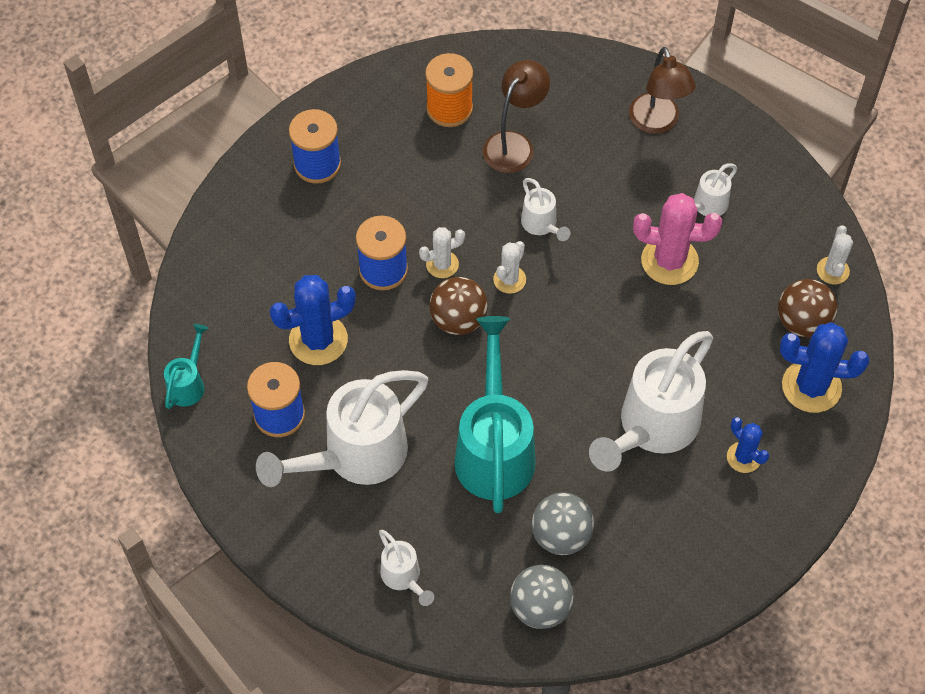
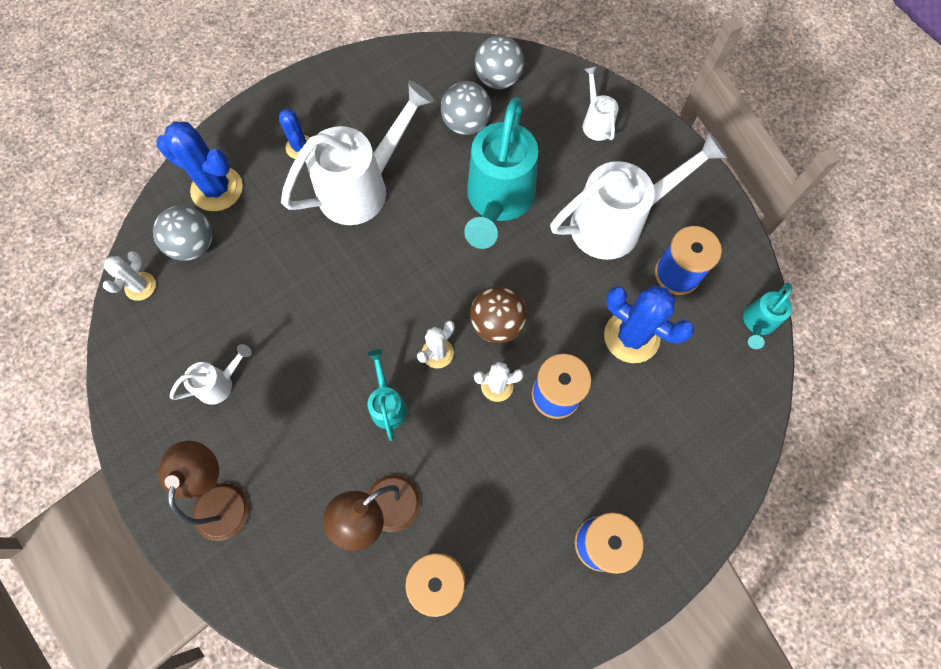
camera: 165 degrees left, 10 degrees up
blue cactus [269,275,356,365] -> blue cactus turned 45 degrees clockwise [604,285,695,363]
white watering can [521,178,570,241] -> turquoise watering can [368,349,407,441]
pink cactus [633,193,722,285] -> none
brown ball [778,279,837,337] -> grey ball [153,206,212,261]

